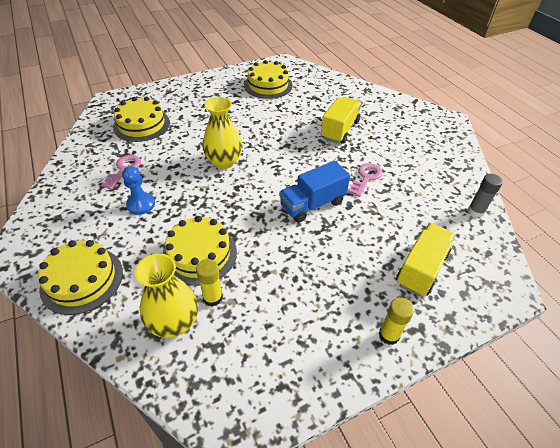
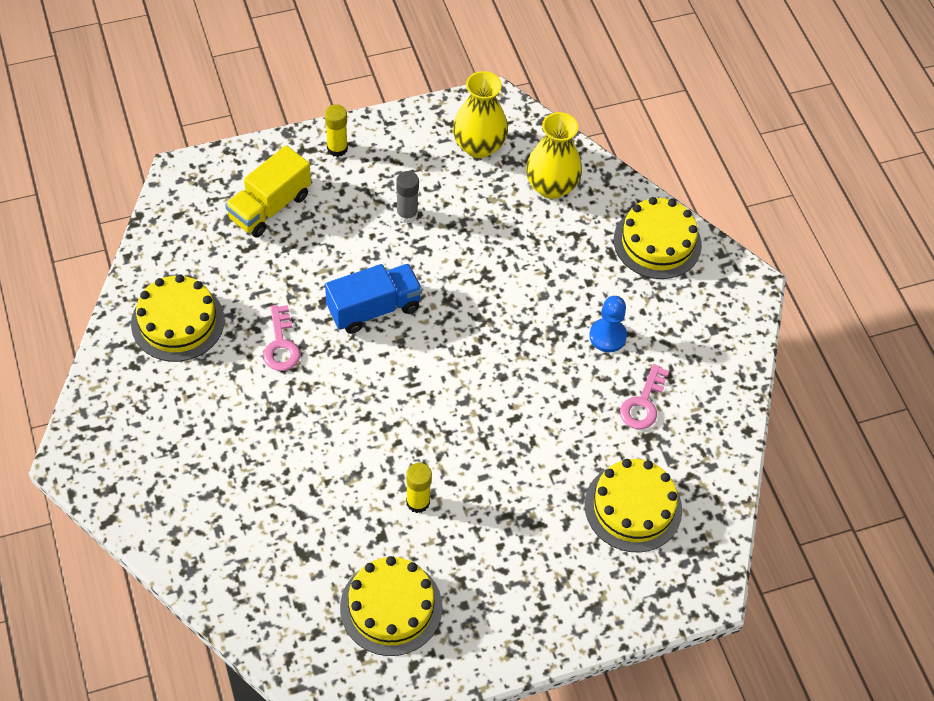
camera: 175 degrees left, 10 degrees up
yellow cake [162,216,237,286] -> yellow cake moved to [131,274,225,362]
yellow glue stick [196,259,223,307] -> yellow glue stick moved to [406,463,432,513]
yellow vase [202,97,243,169] -> yellow vase moved to [453,71,508,158]
yellow truck [321,97,362,144] -> none
pink key [349,163,383,197] -> pink key turned 45 degrees counterclockwise [263,305,300,371]
grey glue stick [468,174,503,217] -> grey glue stick moved to [396,171,419,223]

